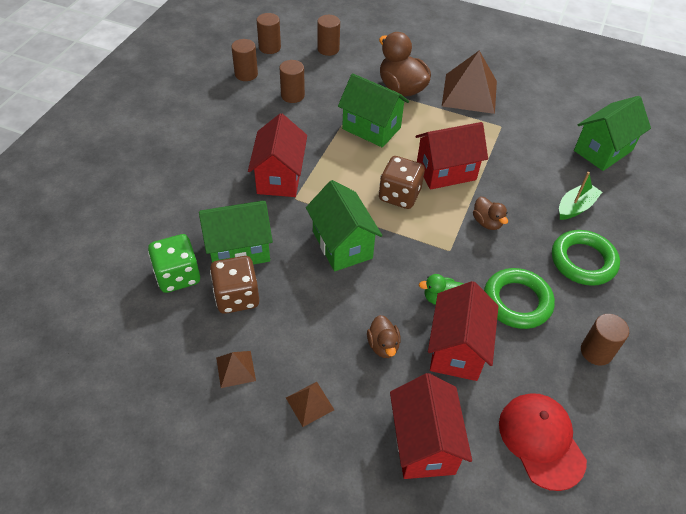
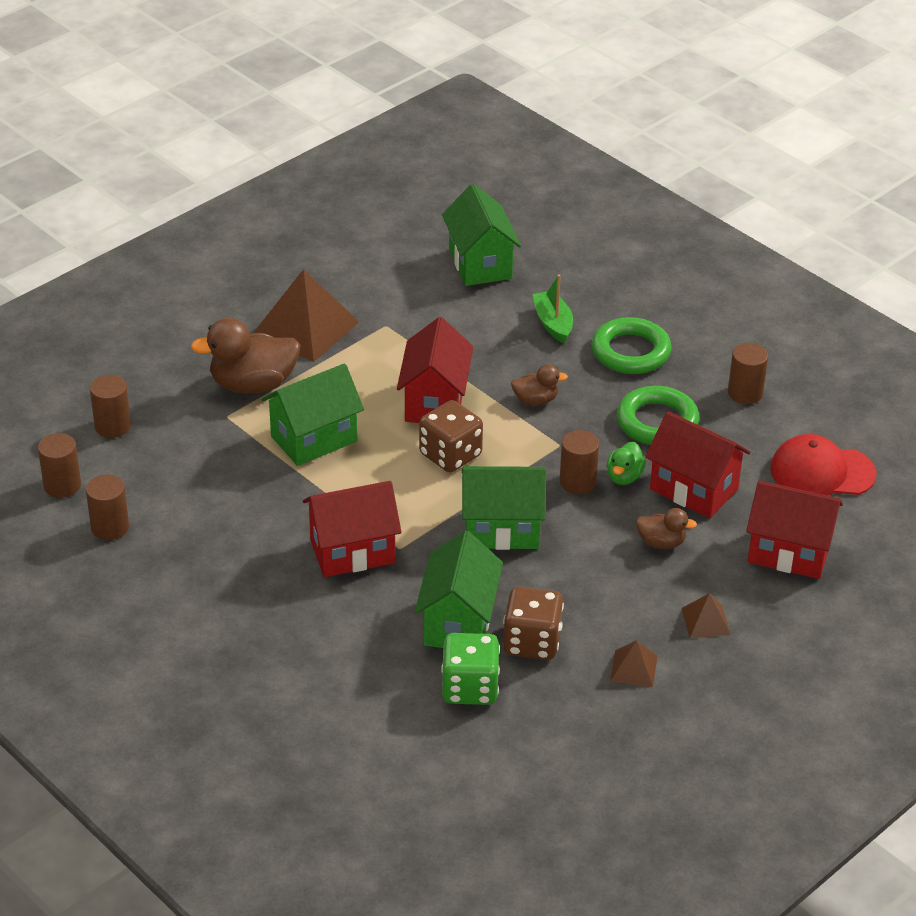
camera: 65 degrees left, 10 degrees down
red house [248,113,307,197] -> red house turned 45 degrees counterclockwise [303,481,402,577]
brown cylinder [279,60,305,103] -> brown cylinder moved to [559,430,599,494]

